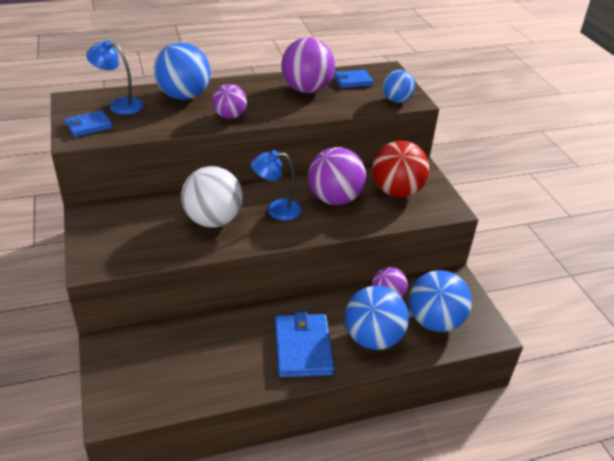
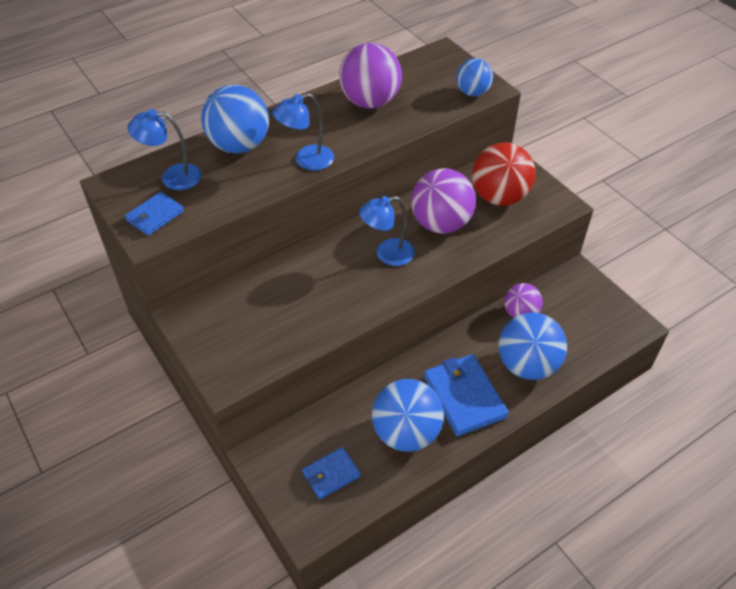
camera: 15 degrees left, 10 degrees up
white ball [181,166,243,227] -> none
purple ball [212,84,247,119] -> blue lamp [272,93,334,171]
blue wallet [334,70,373,88] -> blue wallet moved to [302,447,361,499]
blue ball [409,270,472,332] -> blue ball moved to [372,379,444,452]

